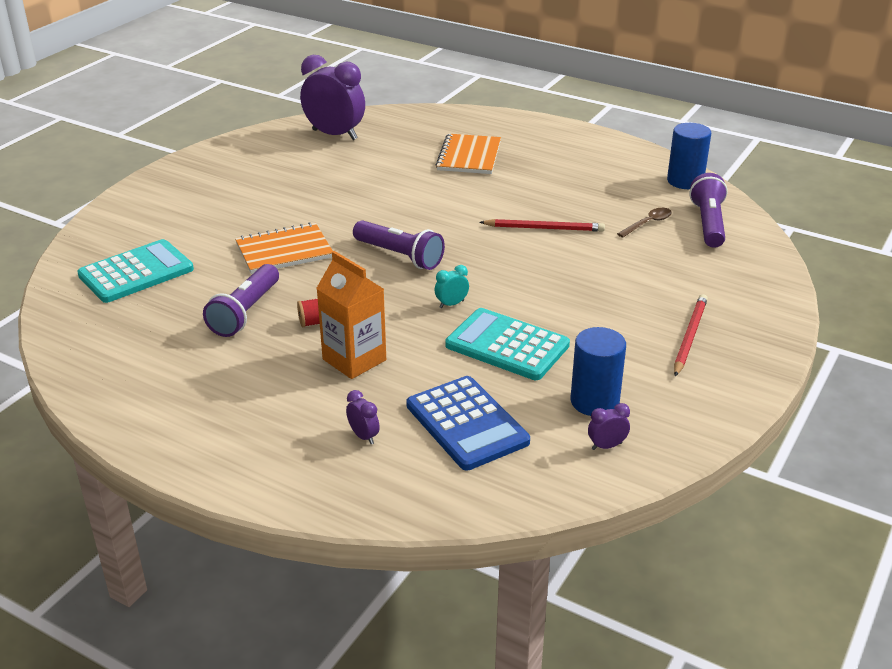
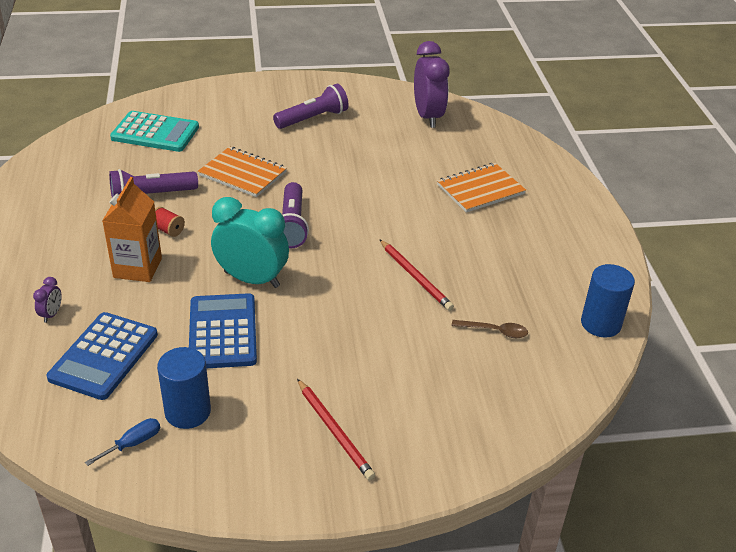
camera: 50 degrees right, 5 degrees up
turquoise clock [434,265,469,308] -> turquoise clock [211,197,289,288], size x2.41
turquoise calculator [445,308,570,380] -> blue calculator [189,293,257,369]
purple clock [588,403,630,450] -> blue screwdriver [85,418,160,466]
red pencil [674,294,708,376] -> red pencil turned 75 degrees clockwise [297,379,376,481]
purple flashlight [689,173,728,248] -> purple flashlight moved to [273,84,349,129]

